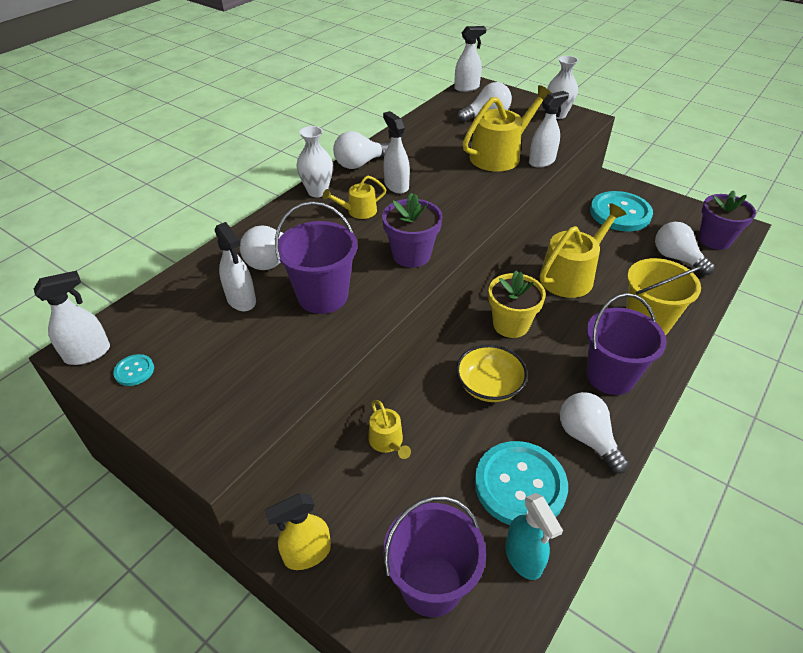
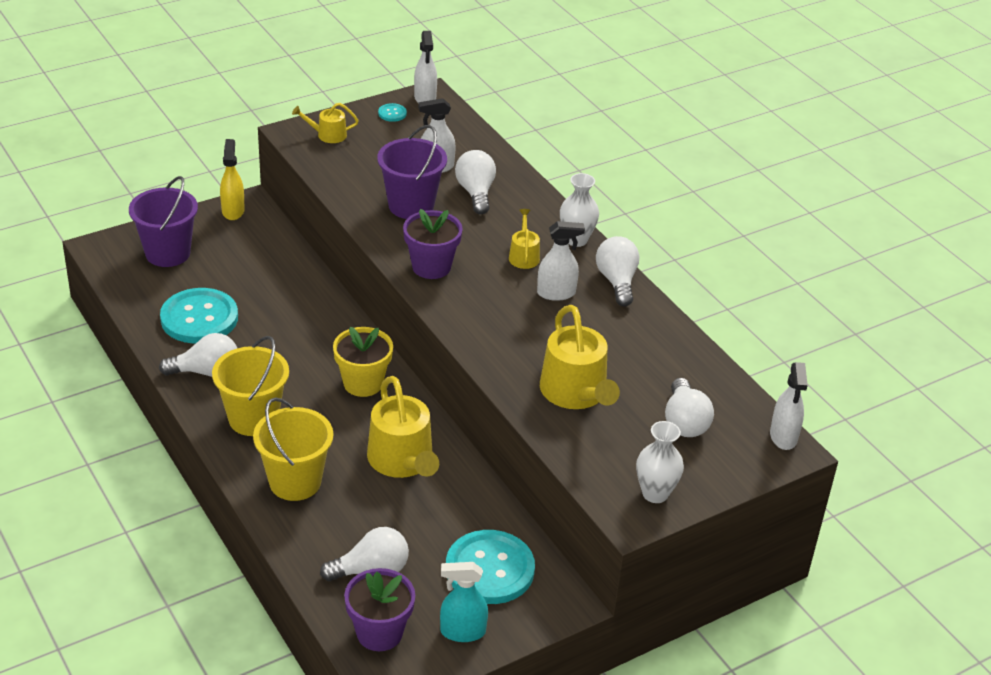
camera: 110 degrees right, 5 degrees down
yellow watering can [368,400,411,459] -> yellow watering can moved to [292,103,359,143]
yellow bowl [456,345,528,402] -> none
turquoise spray bottle [505,493,563,580] -> turquoise spray bottle moved to [440,562,488,642]
white spray bottle [529,91,569,168] -> none
purple bucket [587,293,667,395] -> yellow bucket [212,336,289,436]

